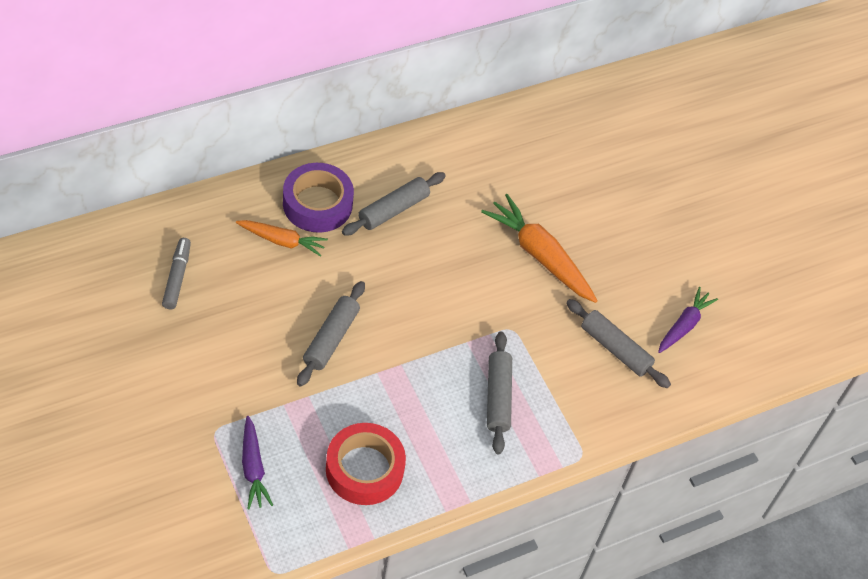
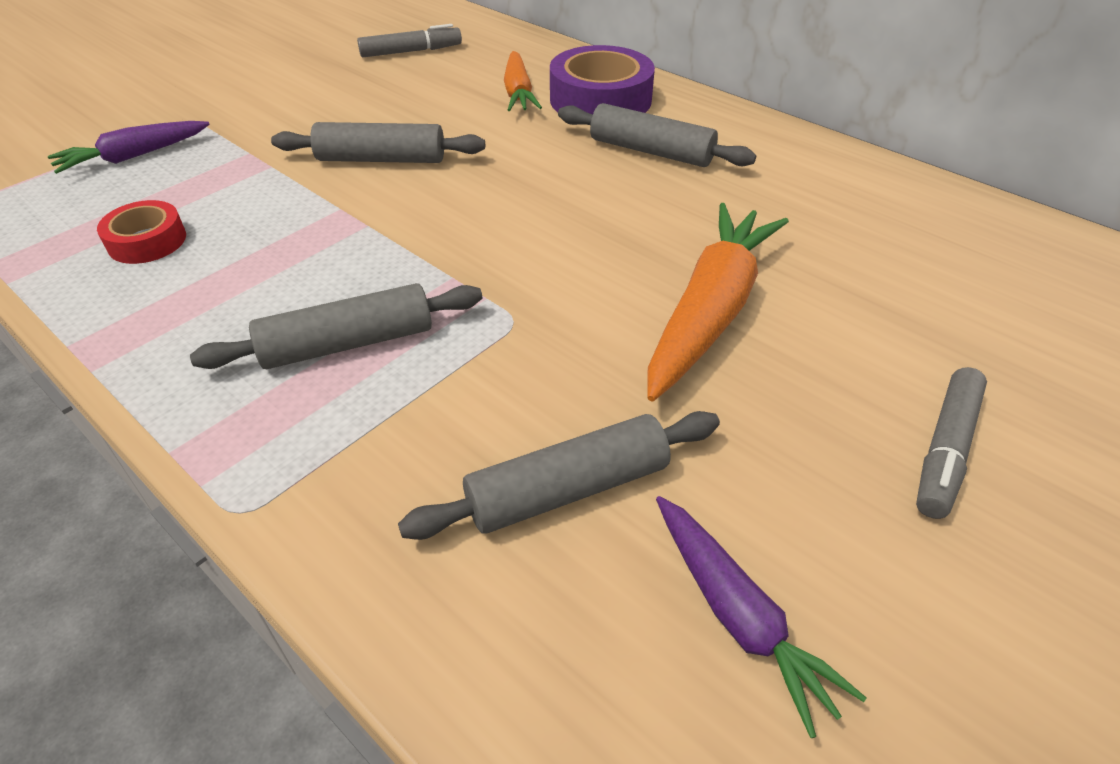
camera: 75 degrees right, 10 degrees down
red tape [326,423,406,505] -> red tape [97,200,186,264], size x0.56
grey rolling pin [566,299,671,388] -> grey rolling pin turned 45 degrees clockwise [398,411,720,540]
purple carrot [658,287,718,353] -> purple carrot turned 45 degrees clockwise [656,496,867,738]
none -> grey marker [916,367,987,519]

